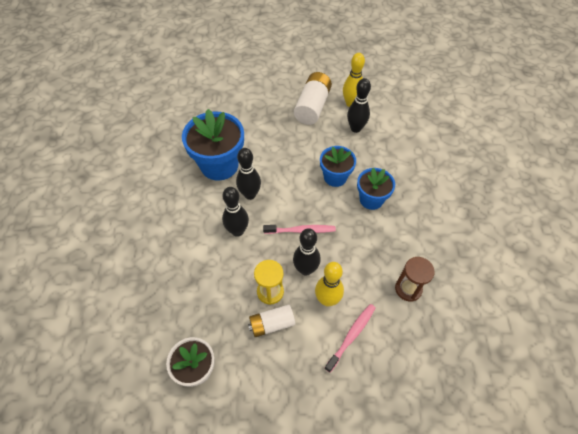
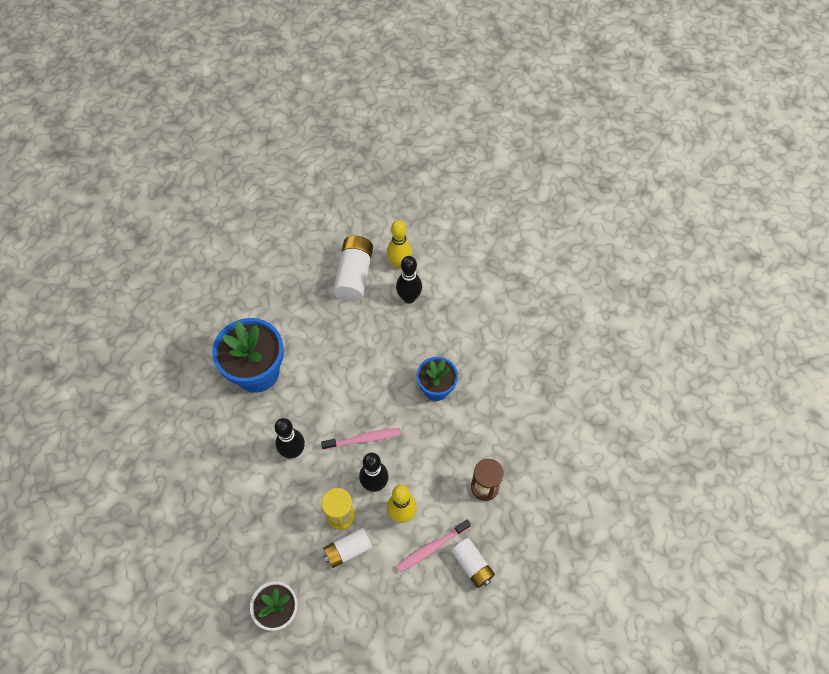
camera: 10 degrees left, 5 degrees up
black bowling pin [236,148,261,200] -> none
blue flower pot [320,146,356,187] -> none
pink toothbrush [325,304,376,373] -> pink toothbrush turned 150 degrees counterclockwise [396,520,471,572]
none -> white battery [451,538,495,588]

